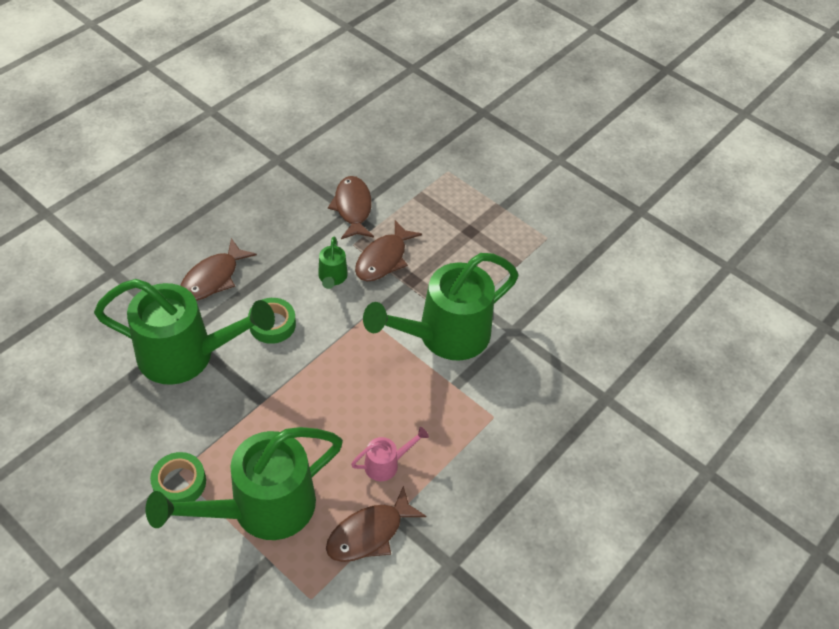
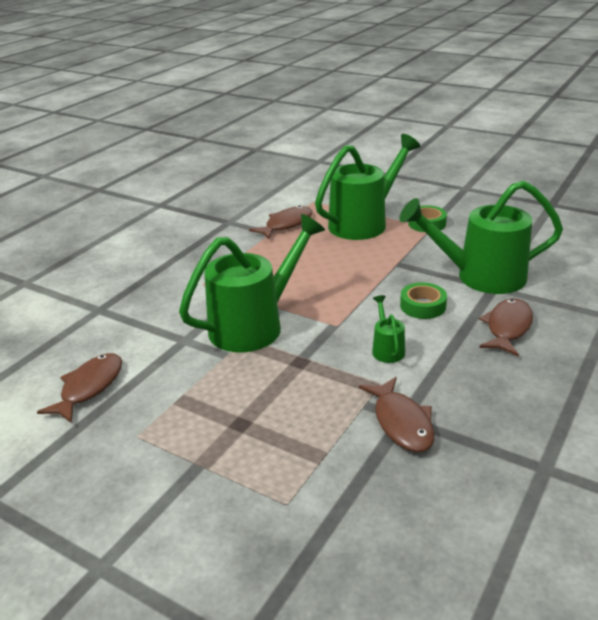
camera: 175 degrees right, 20 degrees down
pink watering can [351,427,429,481] -> none
brown fish [355,220,422,281] -> brown fish moved to [37,353,122,424]

